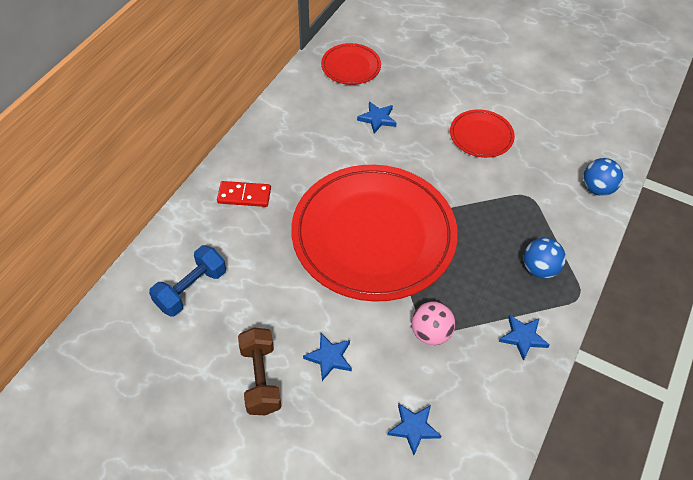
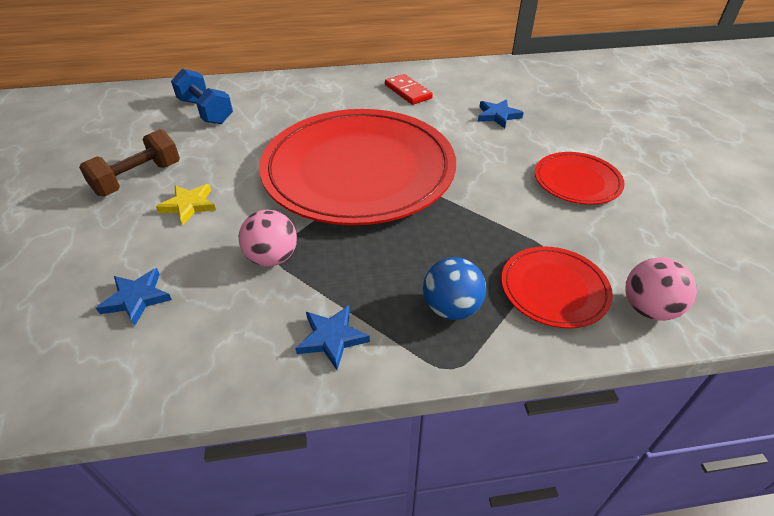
camera: 55 degrees right, 10 degrees down
blue dumbbell [149,245,226,316] -> blue dumbbell turned 45 degrees clockwise [171,68,233,124]
red domino [217,181,271,207] -> red domino moved to [385,74,433,105]
blue star [303,333,352,381] -> yellow star [156,184,216,225]
red plate [321,43,381,85] -> red plate moved to [501,246,613,328]
blue ball [583,158,623,196] -> pink ball [625,258,697,321]

